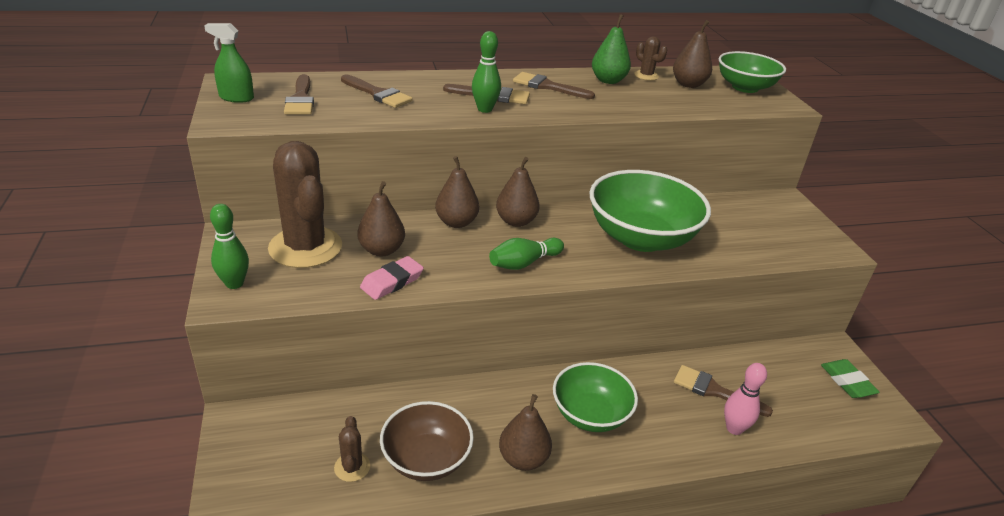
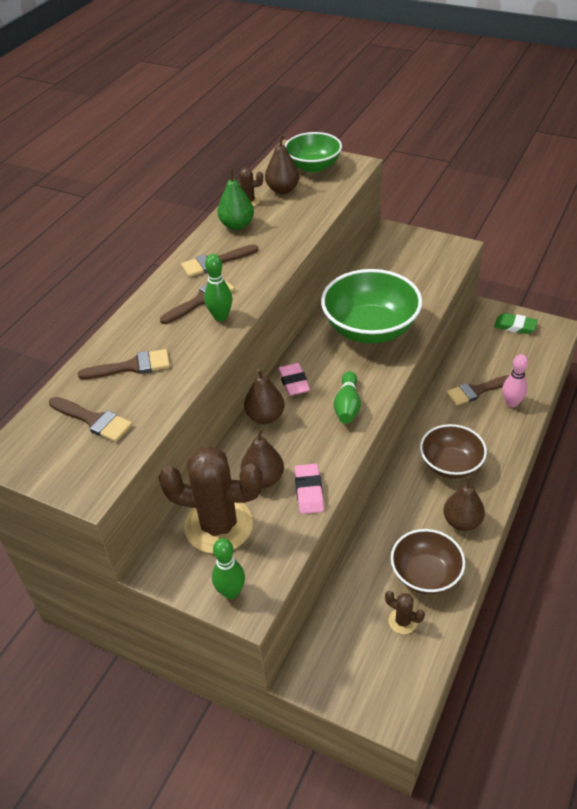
camera: 45 degrees left, 10 degrees up
green spray bottle [204,23,254,103] -> none
brown pear [496,157,540,227] -> pink eraser [278,363,310,396]
green bowl [553,362,638,432] -> brown bowl [420,424,487,479]

